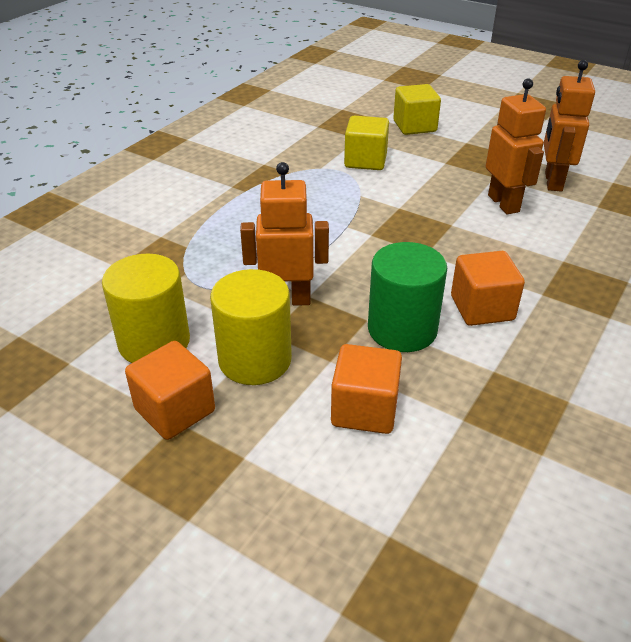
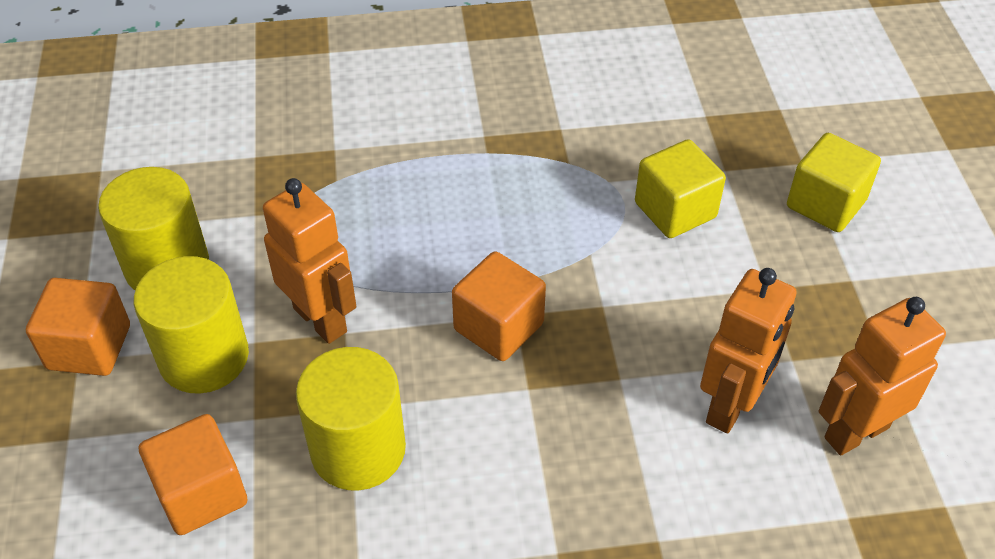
camera: 50 degrees right, 10 degrees up
green cylinder [368,242,447,352] -> yellow cylinder [296,347,406,491]
orange cube [451,251,525,326] -> orange cube moved to [452,251,546,361]

